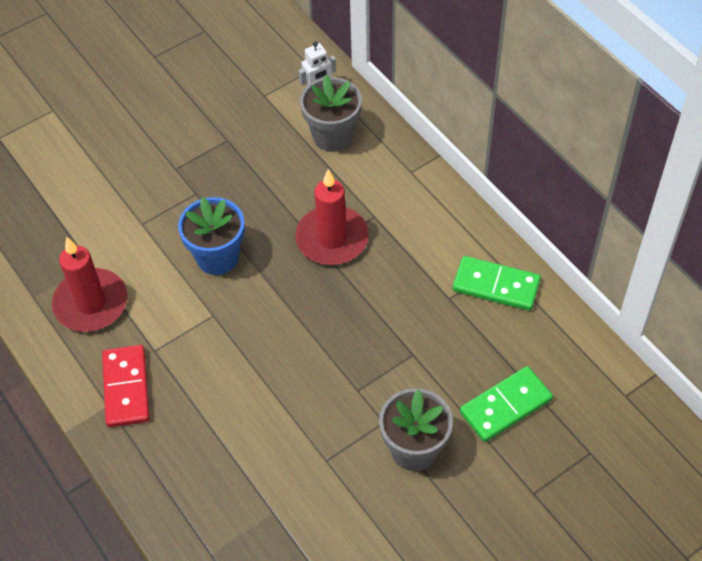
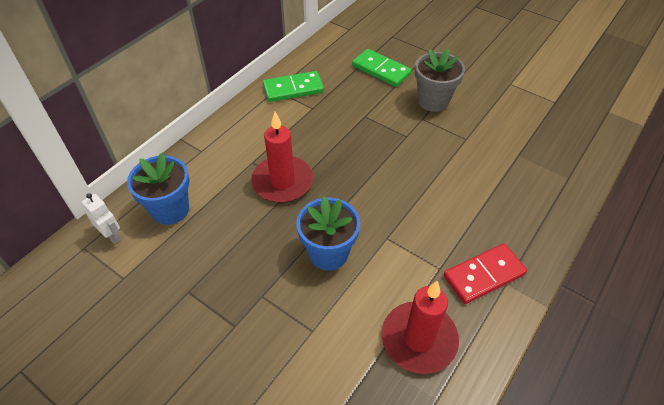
camera: 110 degrees left, 5 degrees down
grey flower pot [300,75,362,152] -> blue flower pot [127,153,190,225]
green domino [453,256,541,311] -> green domino turned 75 degrees clockwise [263,71,324,102]

